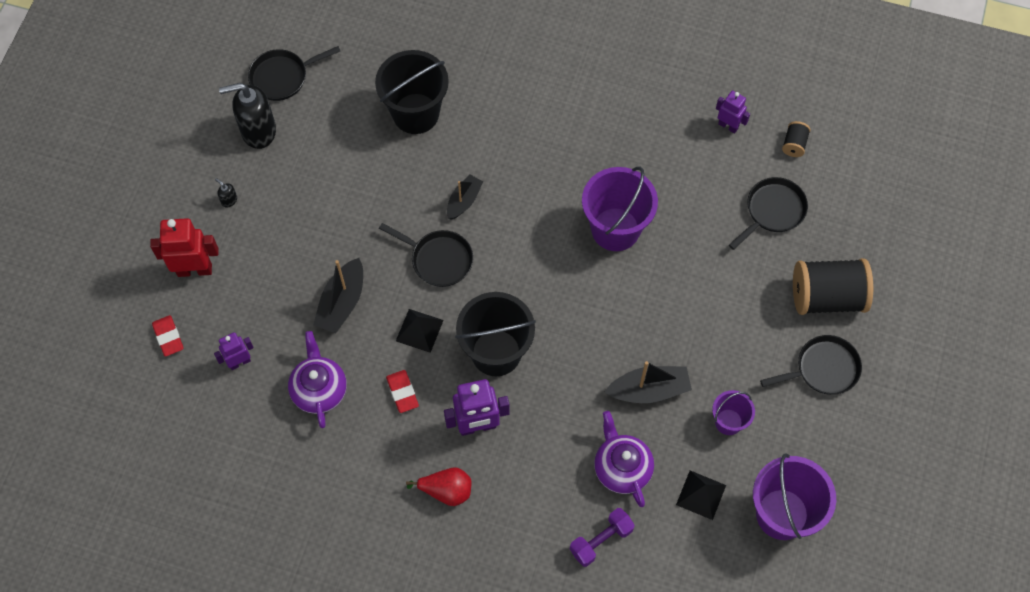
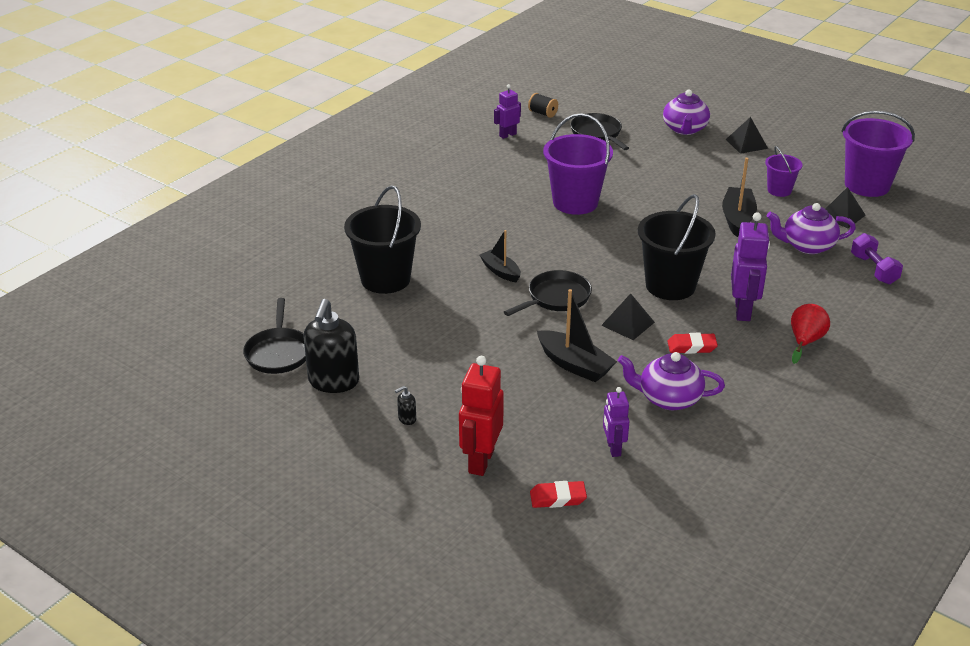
camera: 70 degrees left, 30 degrees down
black pan [760,335,862,395] -> black pyramid [726,117,768,154]
black spool [793,258,873,315] -> purple teapot [663,90,710,135]

